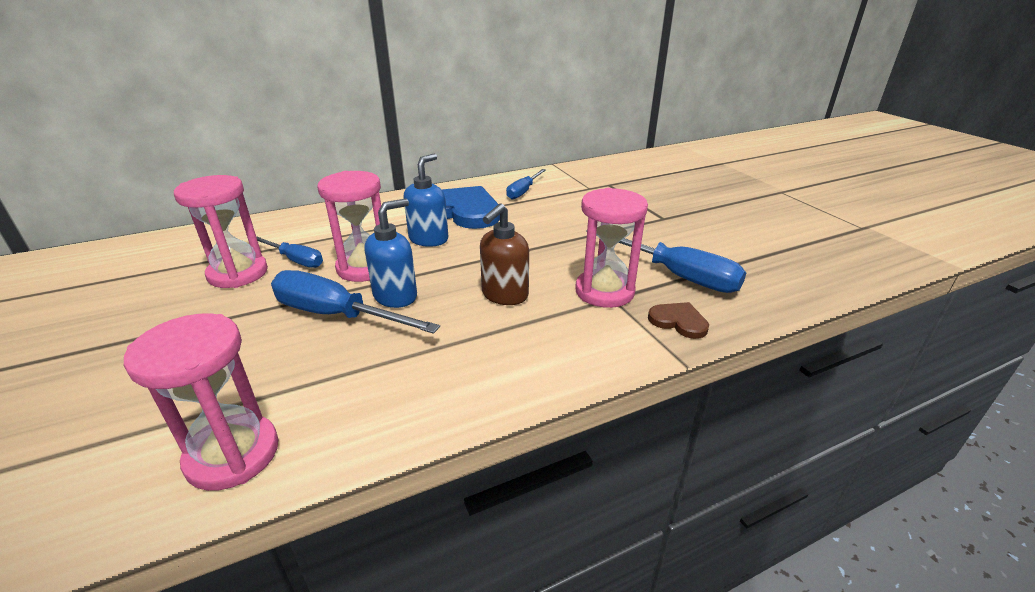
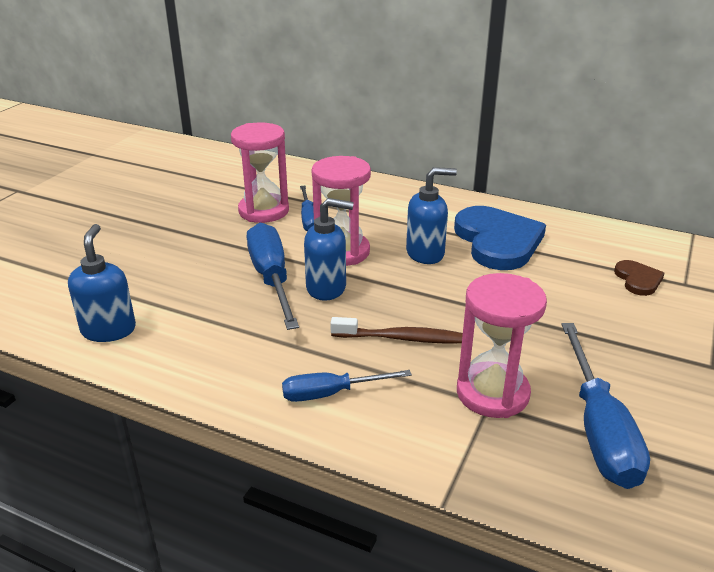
camera: 50 degrees right, 0 degrees up
pink hourglass [124,314,278,491] -> blue soap dispenser [68,224,136,342]
brown soap dispenser [480,203,529,305] -> brown toothbrush [330,317,463,344]
blue screwdriver [506,169,546,200] -> blue screwdriver moved to [282,370,412,402]
brown heart [648,302,709,339] -> brown heart moved to [614,260,665,296]

